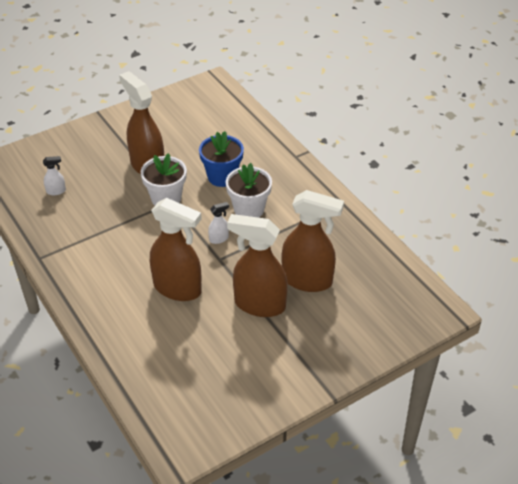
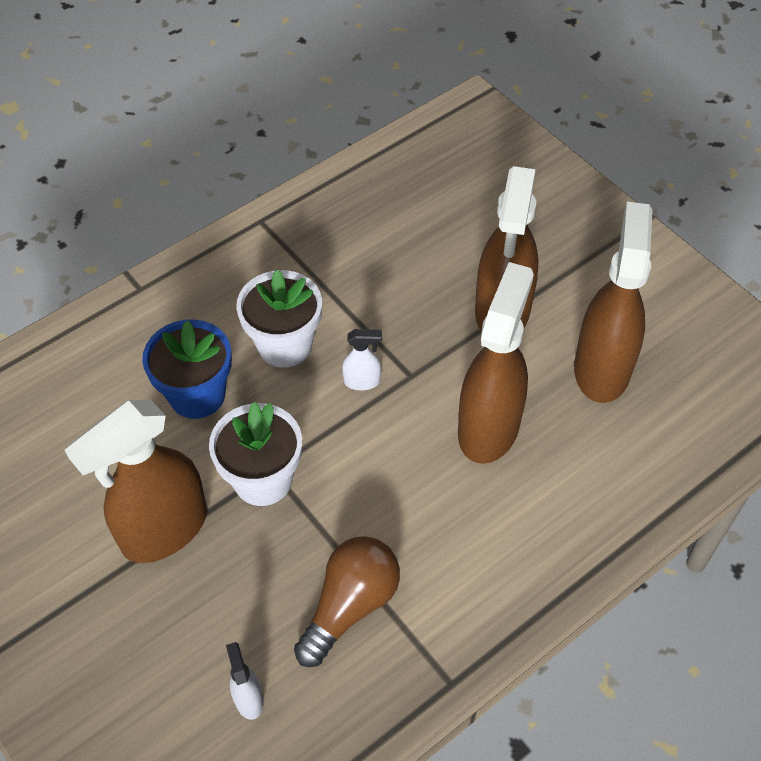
camera: 95 degrees left, 10 degrees up
white spray bottle [208,202,229,244] -> white spray bottle turned 120 degrees clockwise [342,329,382,390]
brown spray bottle [282,190,344,292] -> brown spray bottle moved to [574,201,653,403]
none -> brown light bulb [294,536,400,667]

